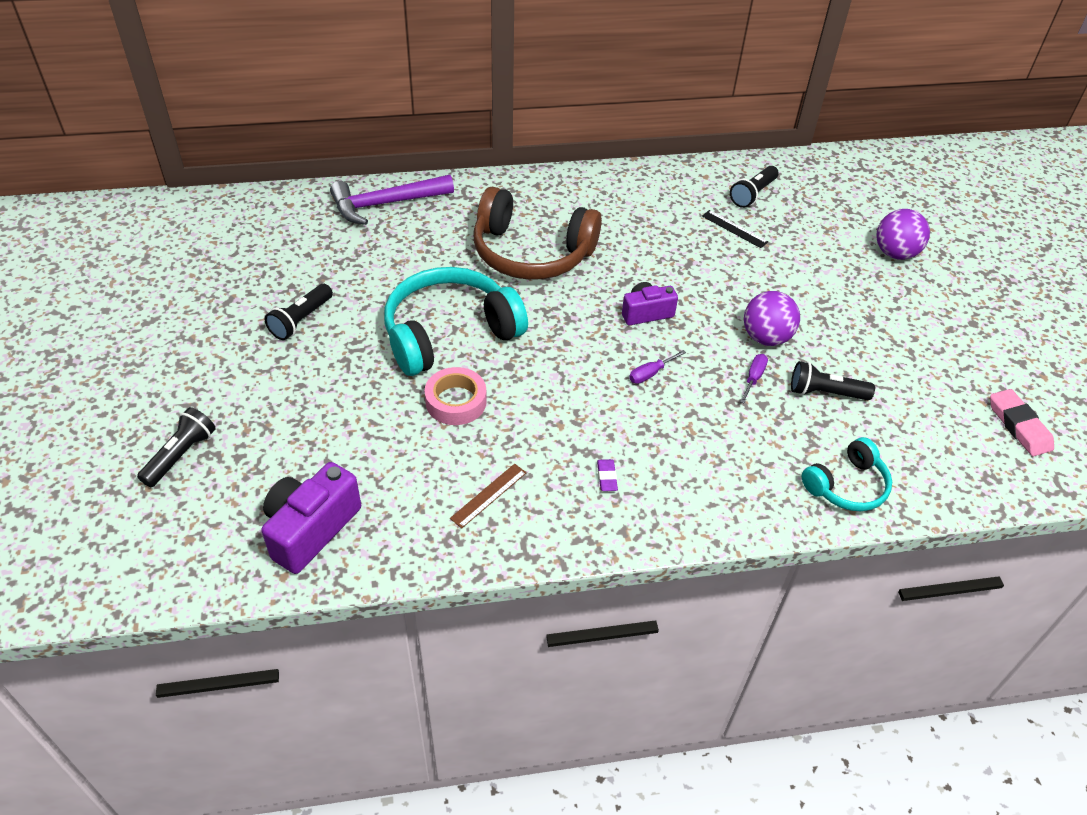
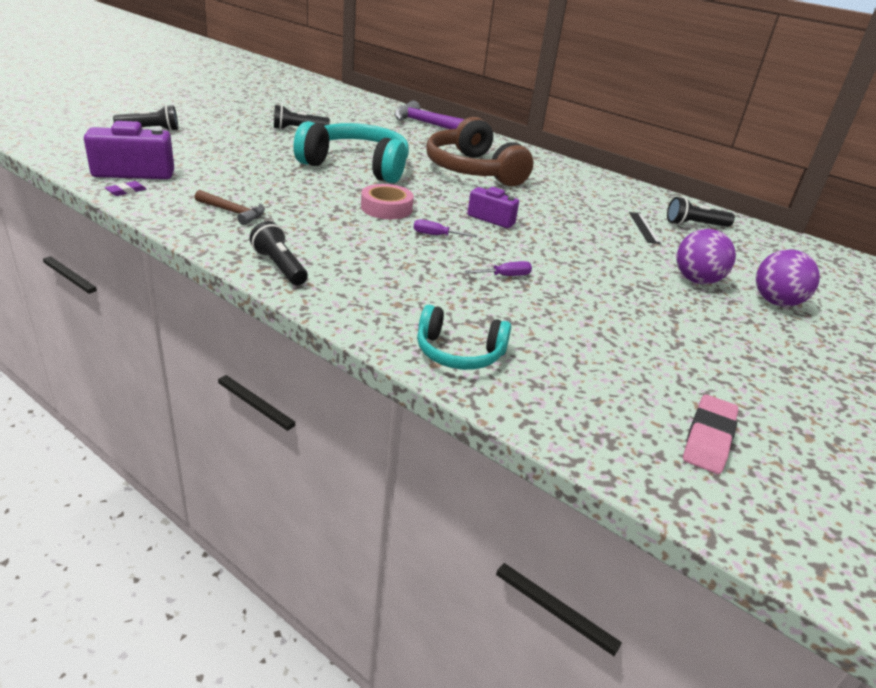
camera: 45 degrees right, 15 degrees down
pink tape [425,367,487,425] -> pink tape moved to [361,184,414,219]
brown ruler [450,464,527,528] -> brown hammer [195,190,265,225]
purple eraser [597,459,618,491] -> purple eraser moved to [105,181,147,196]
purple ball [744,291,800,346] -> purple ball moved to [676,229,736,284]
black flashlight [791,361,875,400] -> black flashlight moved to [250,221,308,285]

